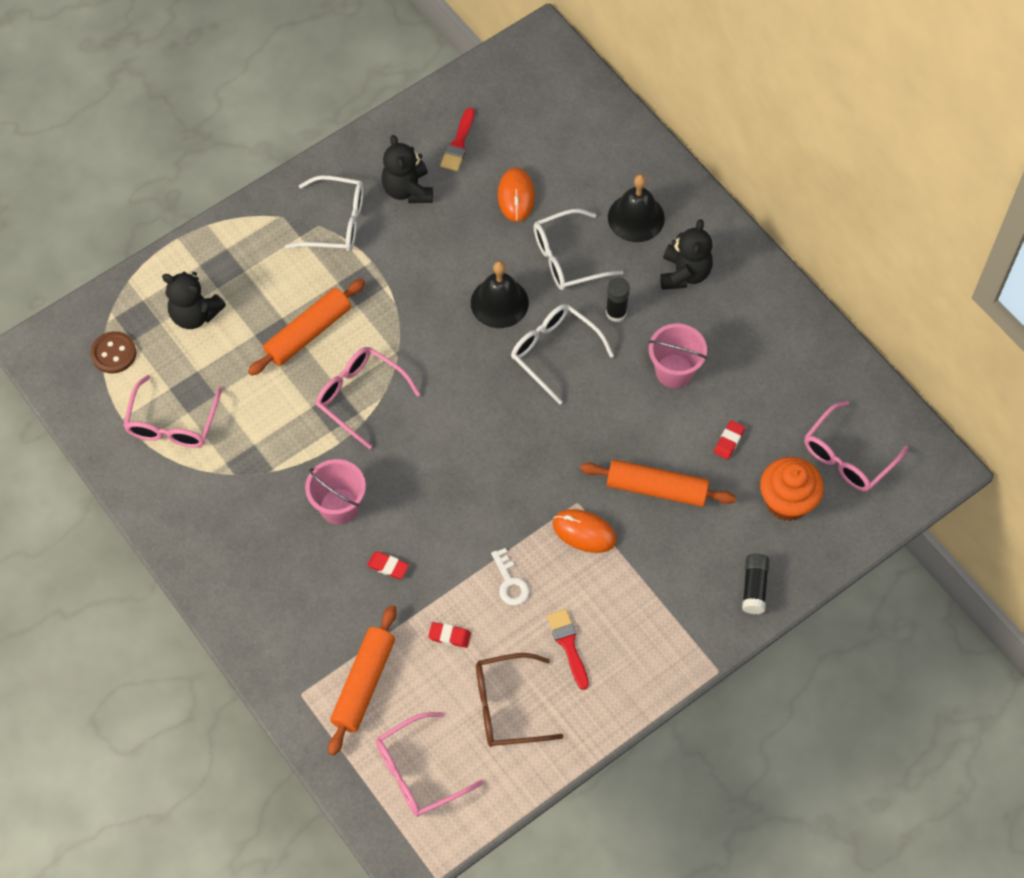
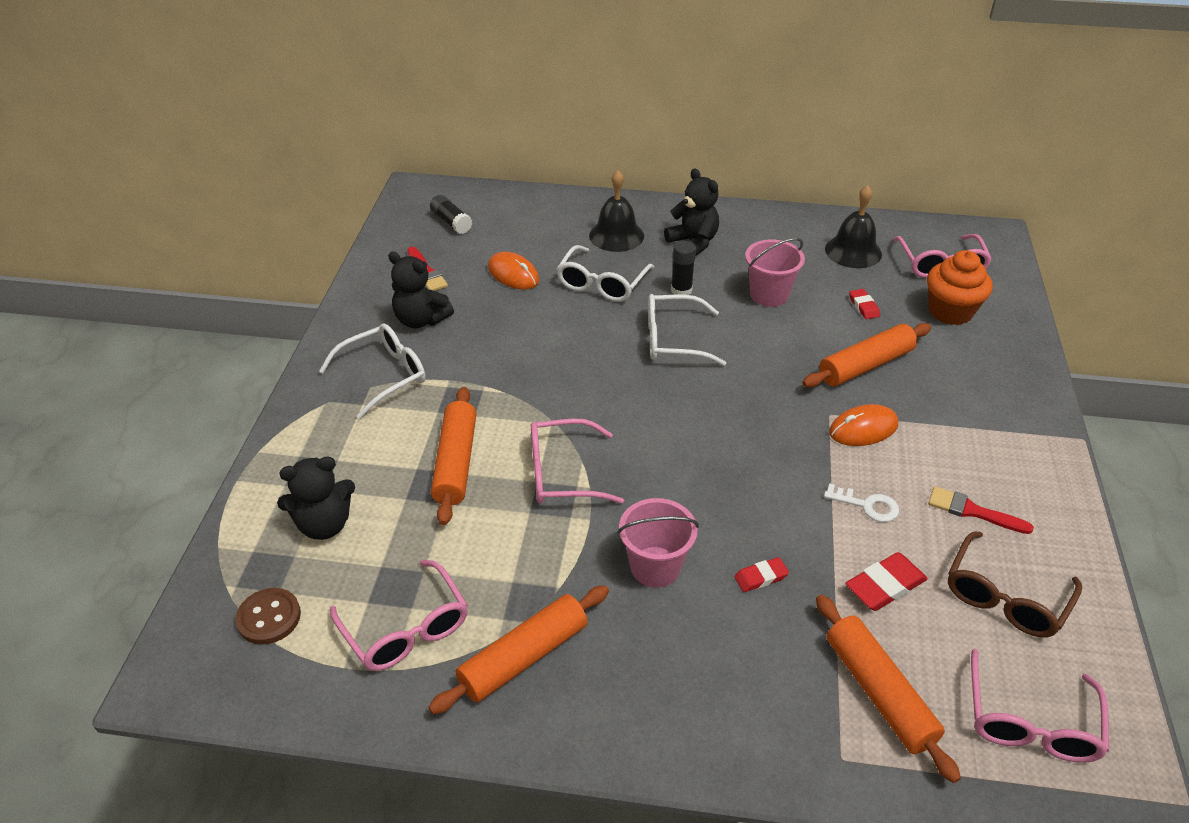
camera: 45 degrees left, 20 degrees down
red eraser [428,622,471,648] -> red eraser [845,552,928,611], size x1.65
black bell [471,261,529,328] -> black bell moved to [825,185,882,268]
black glue stick [742,554,769,614] -> black glue stick moved to [430,195,472,234]
none -> orange rolling pin [428,585,609,714]

